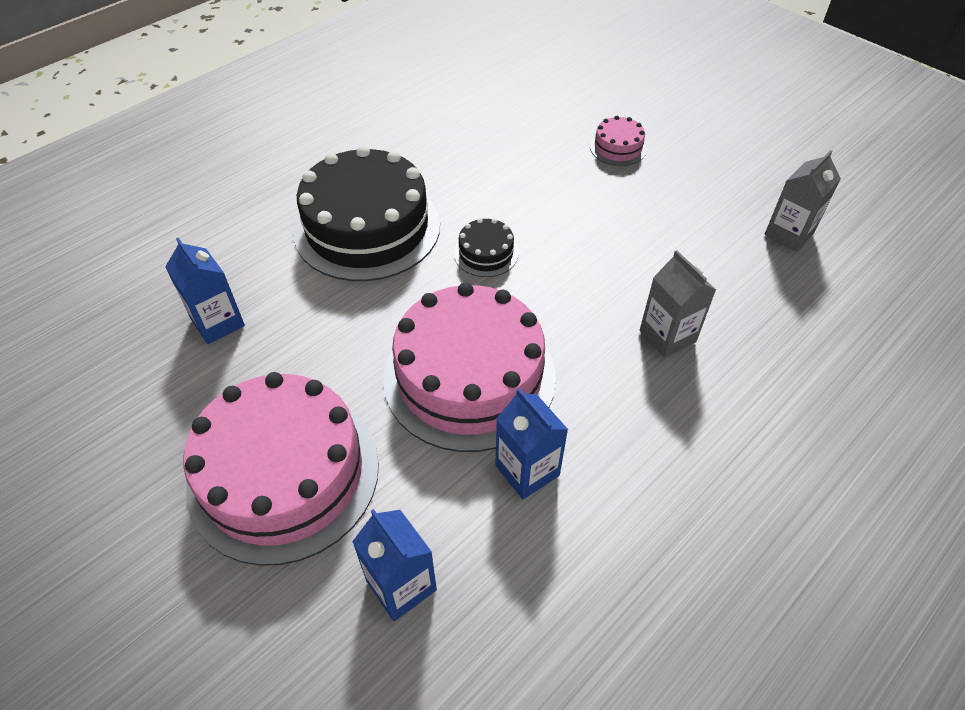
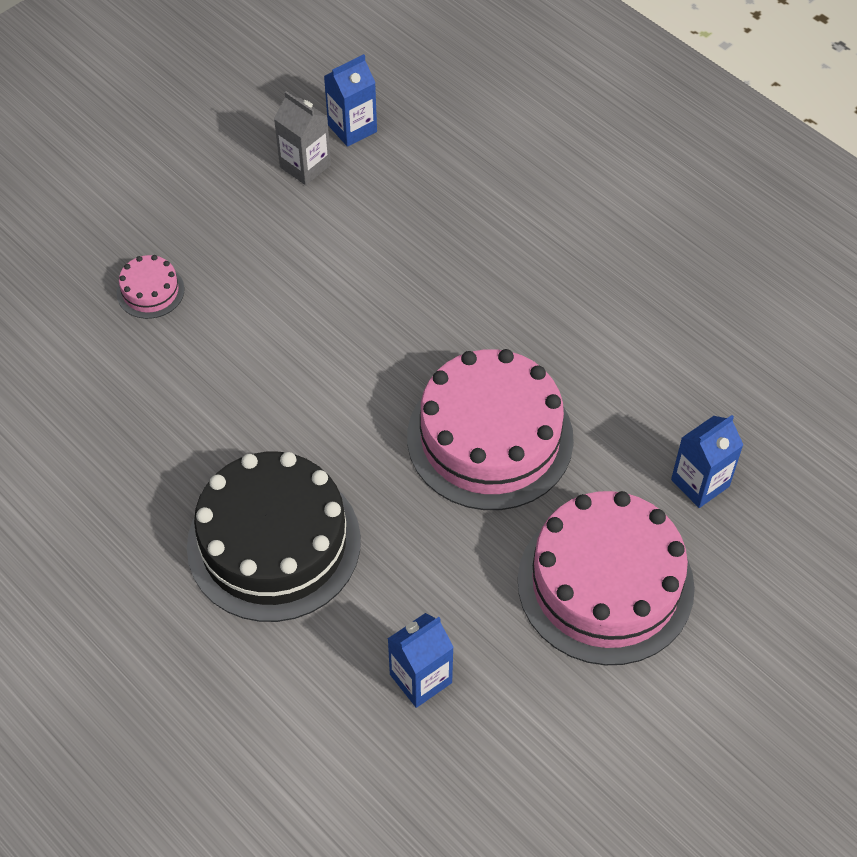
camera: 90 degrees left, 5 degrees up
black cake [454,218,519,277] -> none
blue carton [495,388,568,499] -> blue carton moved to [324,54,377,147]
grey carton [640,250,716,358] -> none

